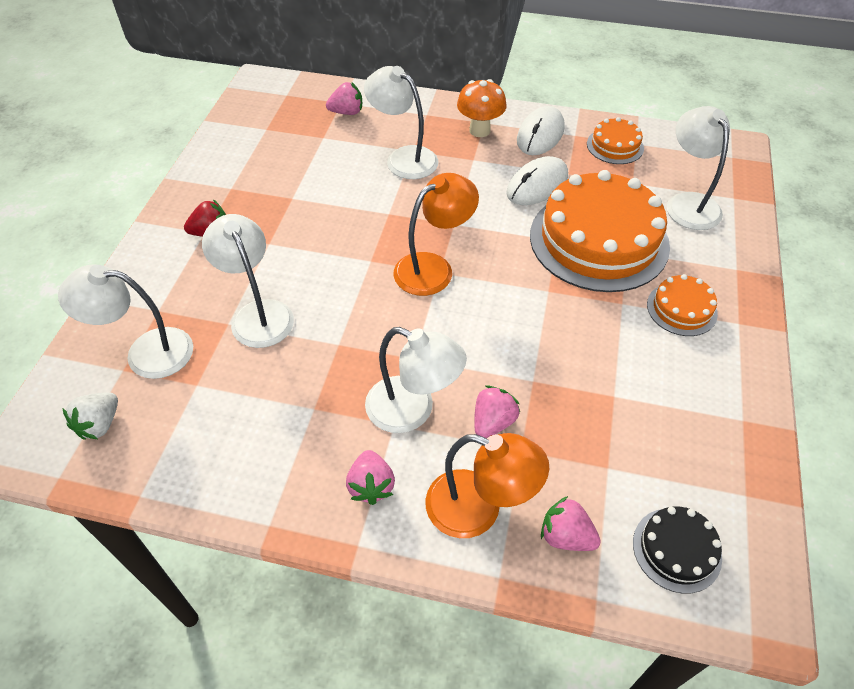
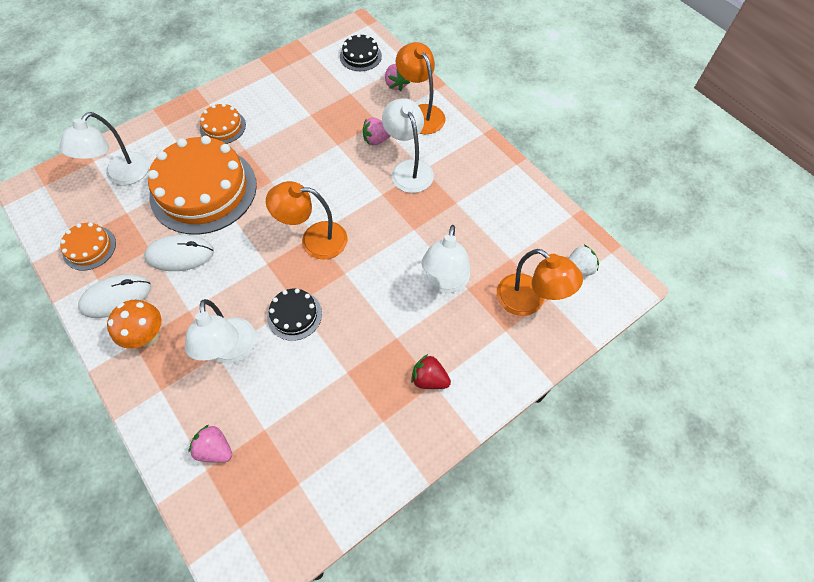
camera: 140 degrees left, 10 degrees up
white lamp [58,264,193,379] -> orange lamp [497,249,583,316]
pink strawberry [346,450,395,505] -> none
none -> black cake [267,289,322,341]

